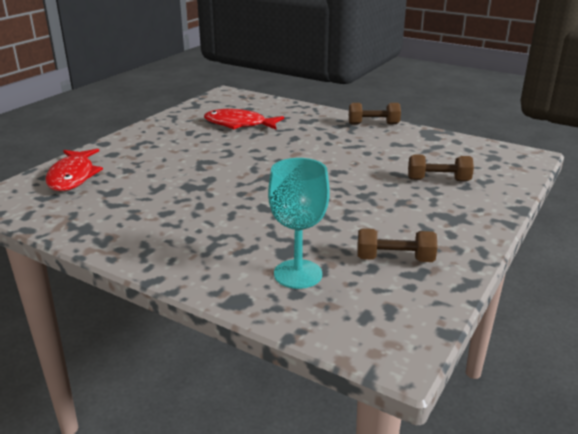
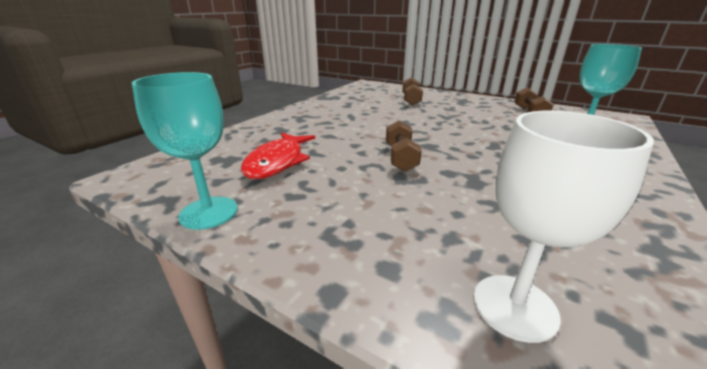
camera: 90 degrees left, 0 degrees up
red fish [46,149,103,191] -> white goblet [473,111,654,343]
brown dumbbell [349,103,401,124] -> brown dumbbell moved to [386,120,422,172]
none -> turquoise goblet [132,72,238,230]

